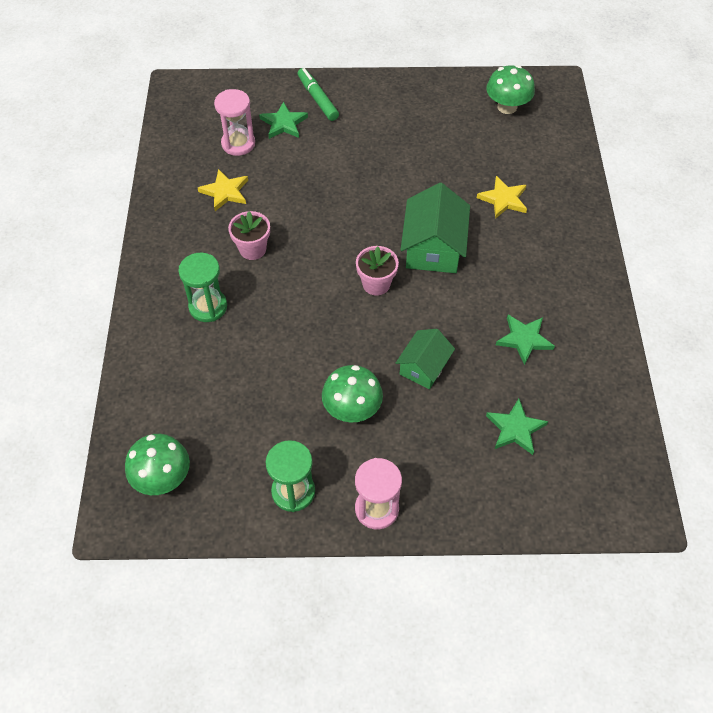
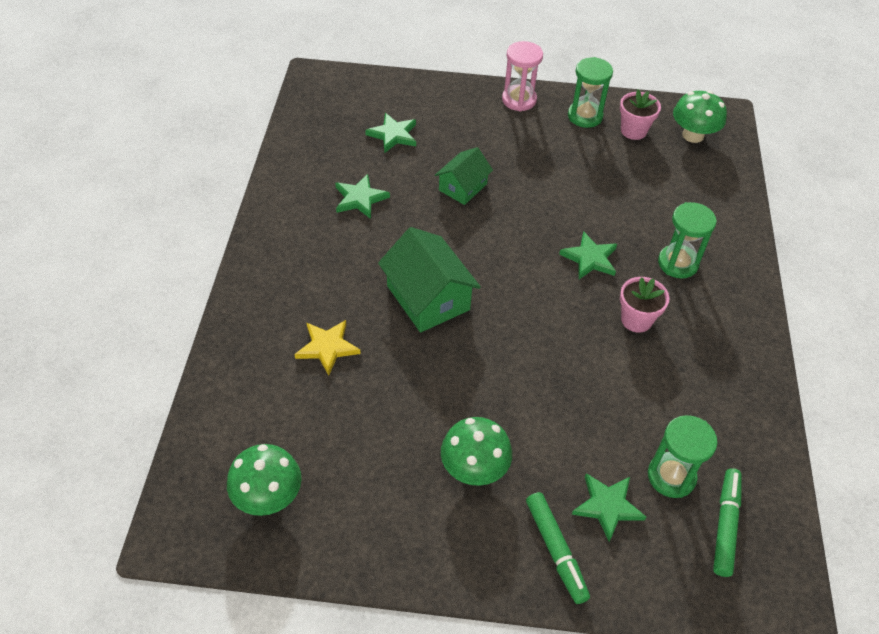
camera: 175 degrees left, 5 degrees down
yellow star [198,169,248,211] -> none
pink hourglass [214,89,255,156] -> green hourglass [648,415,717,498]
green mushroom [322,365,383,423] -> green mushroom moved to [441,417,512,486]
pink flower pot [356,246,399,296] -> pink flower pot moved to [620,90,661,140]
green house [401,183,470,273] -> green house turned 45 degrees counterclockwise [378,227,481,332]
none -> green star [559,231,617,279]
none -> green marker [713,468,742,577]

